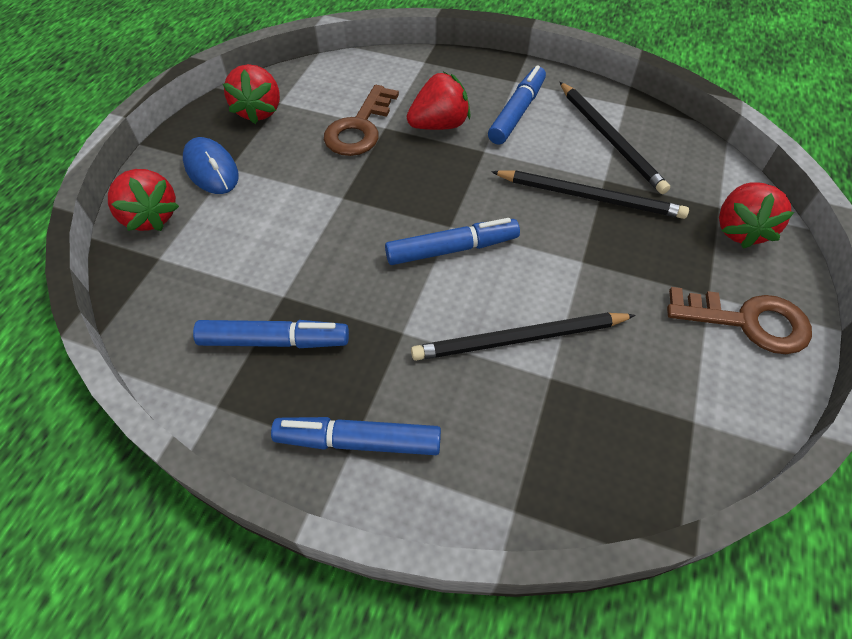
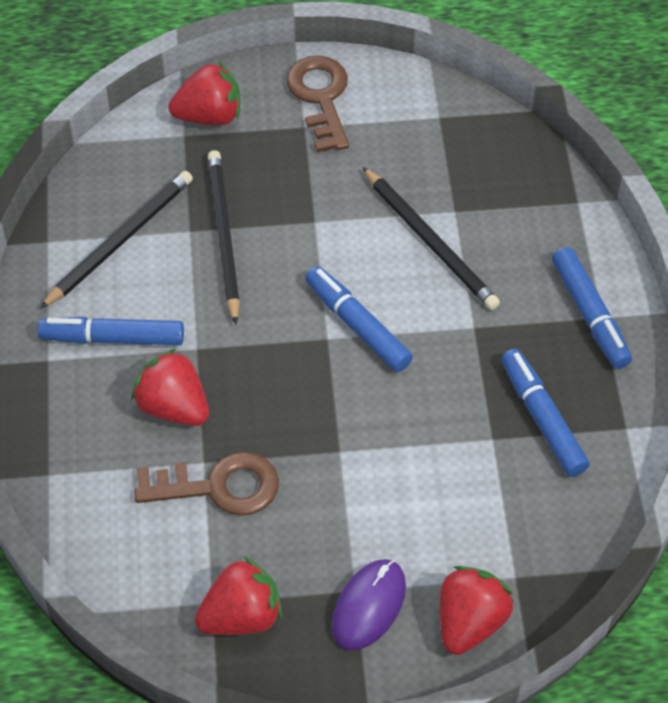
camera: 115 degrees left, 0 degrees up
blue mouse [183,137,239,194] -> purple mouse [331,559,406,651]

